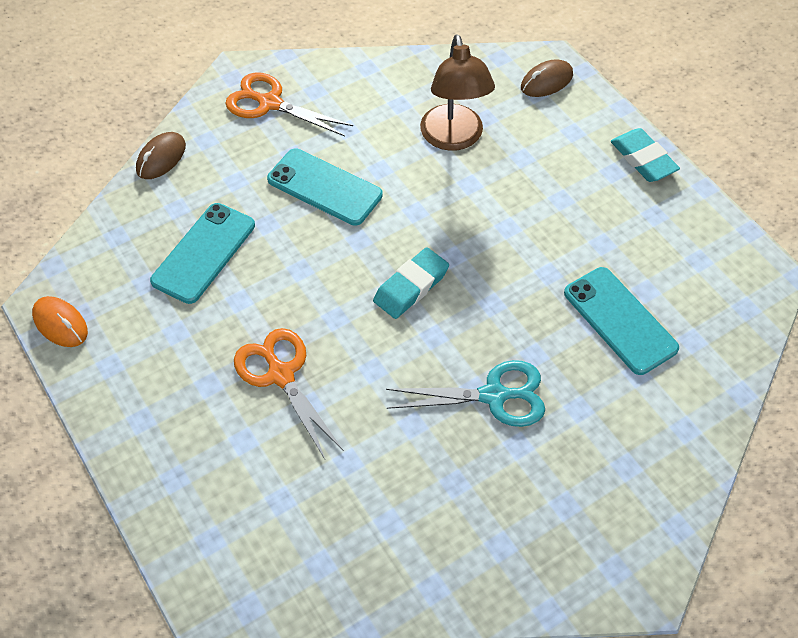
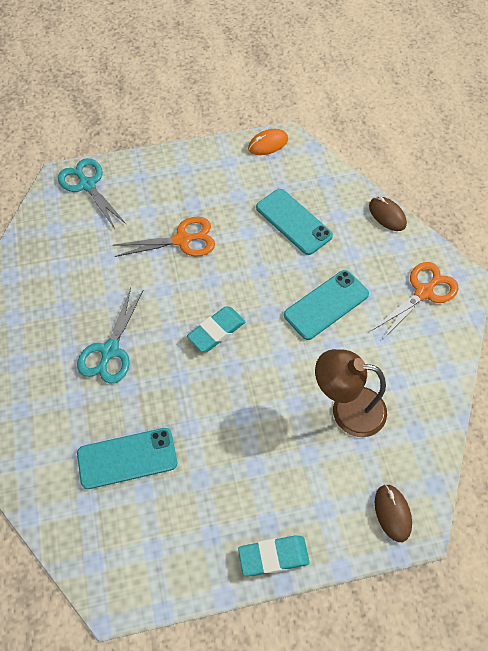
camera: 110 degrees right, 5 degrees up
turquoise eraser [373,247,449,319] -> turquoise eraser turned 75 degrees clockwise [187,307,245,352]
none -> turquoise scissors [58,158,127,229]

